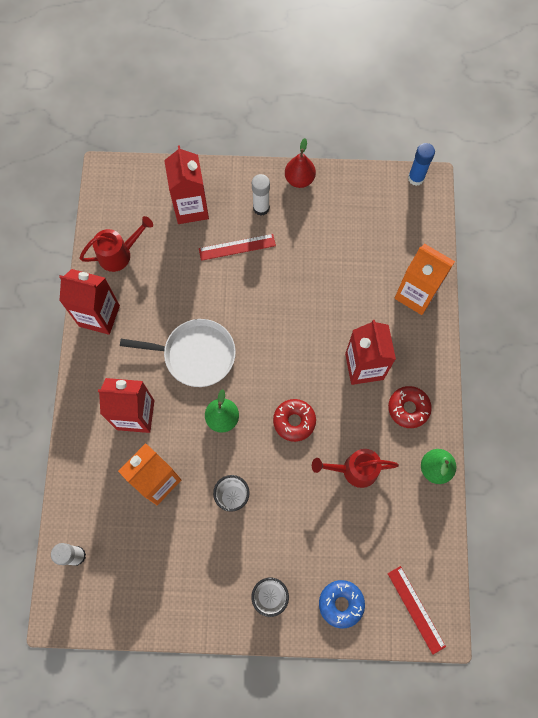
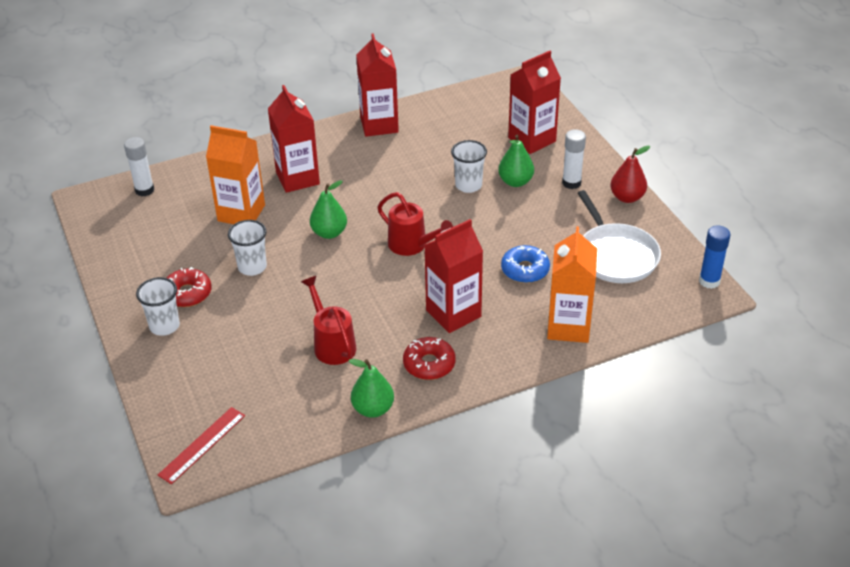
camera: 65 degrees right, 30 degrees down
red watering can [79,216,153,272] -> red watering can moved to [377,192,453,256]
white pan [120,319,236,387] -> white pan moved to [578,190,661,283]
red ruler [199,234,276,261] -> green pear [498,135,534,187]
red donut [273,399,316,442] -> red donut moved to [167,267,212,307]
blue donut [319,580,365,628] -> blue donut moved to [501,245,550,283]
none -> white cup [451,140,487,193]

